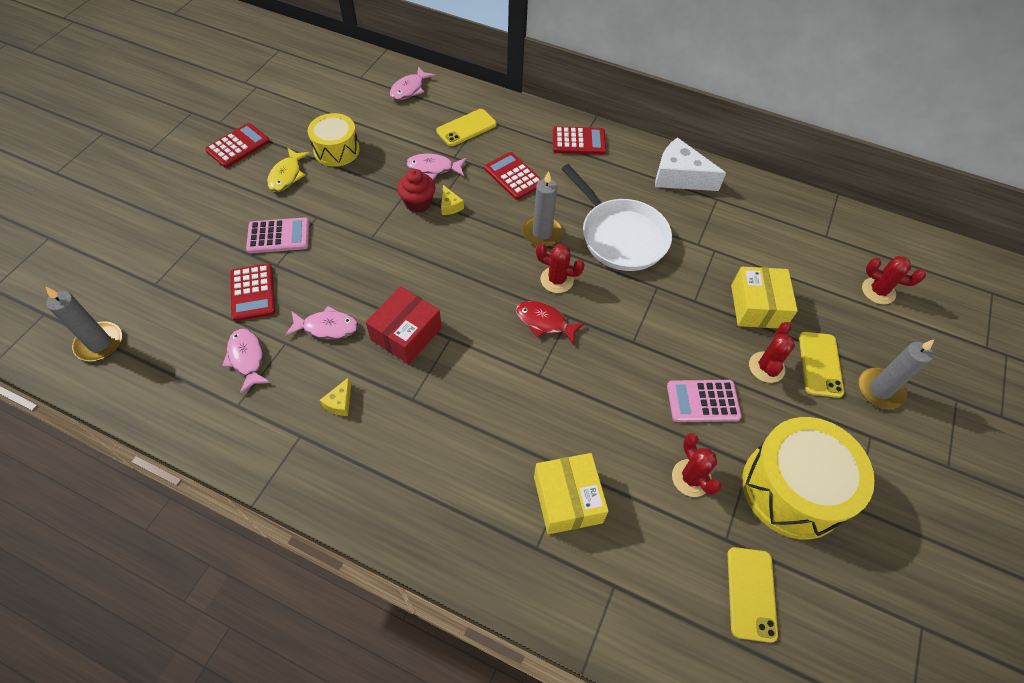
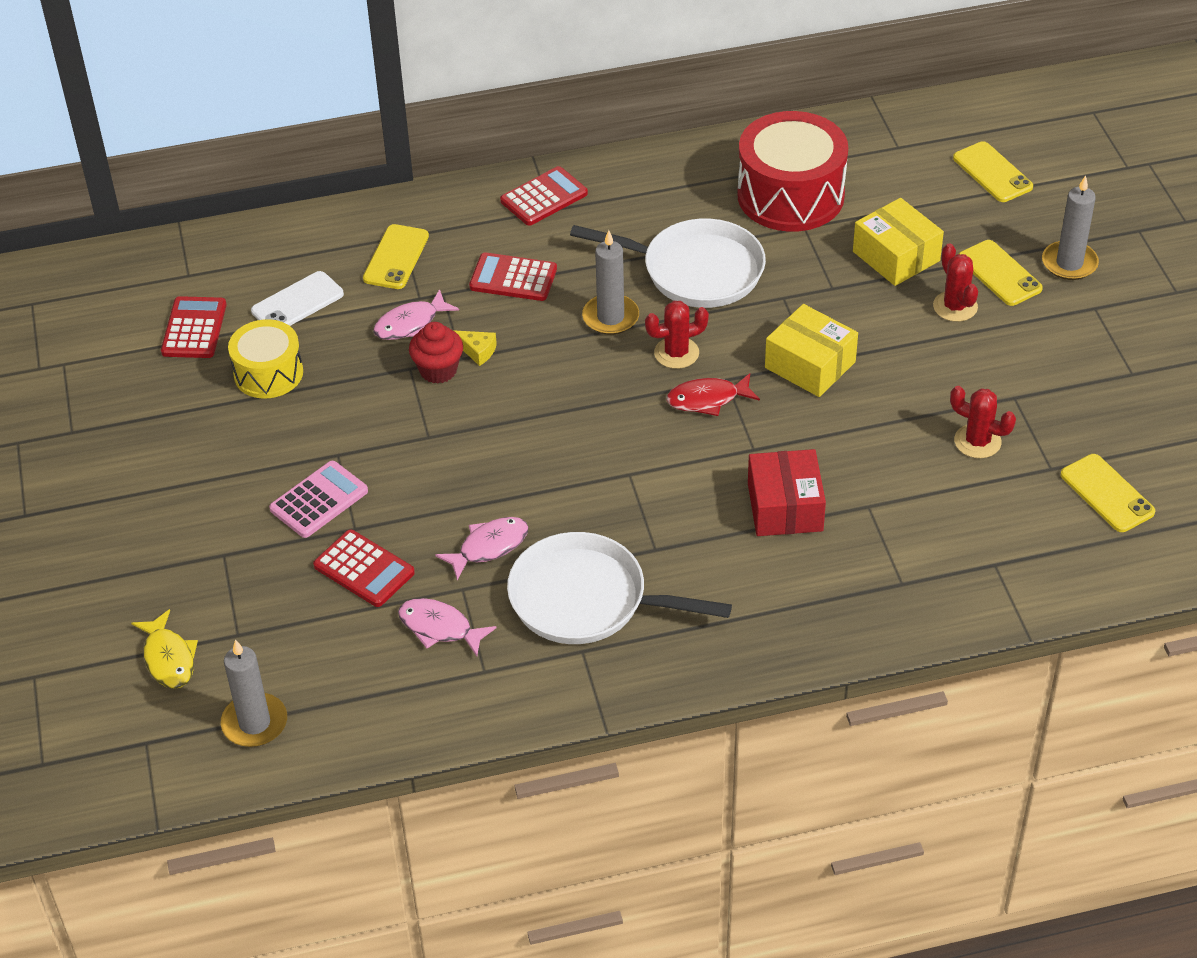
camera: 35 degrees left, 10 degrees down
red calculator [205,123,270,168] -> red calculator moved to [161,296,227,358]
yellow fish [267,148,310,192] -> yellow fish moved to [131,609,198,689]
yellow cheese [320,377,351,416] -> white pan [507,532,732,644]
red box [366,286,442,364] -> red box moved to [748,449,826,536]
pink fish [389,66,436,100] -> none
yellow box [534,453,609,534] -> yellow box moved to [765,304,858,397]
white cheese [655,137,726,191] -> none
pink calculator [667,380,742,422] -> none
yellow drum [742,417,875,540] -> none
red cactus [862,256,926,304] -> yellow phone [953,141,1033,202]
none -> white phone [251,271,344,326]
none -> red drum [737,111,848,232]

